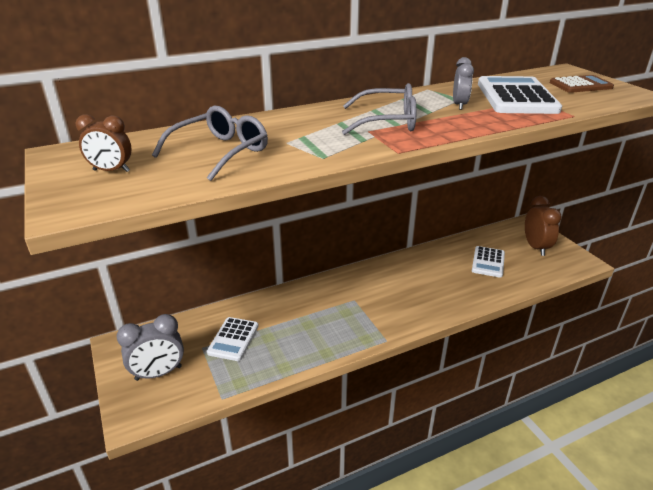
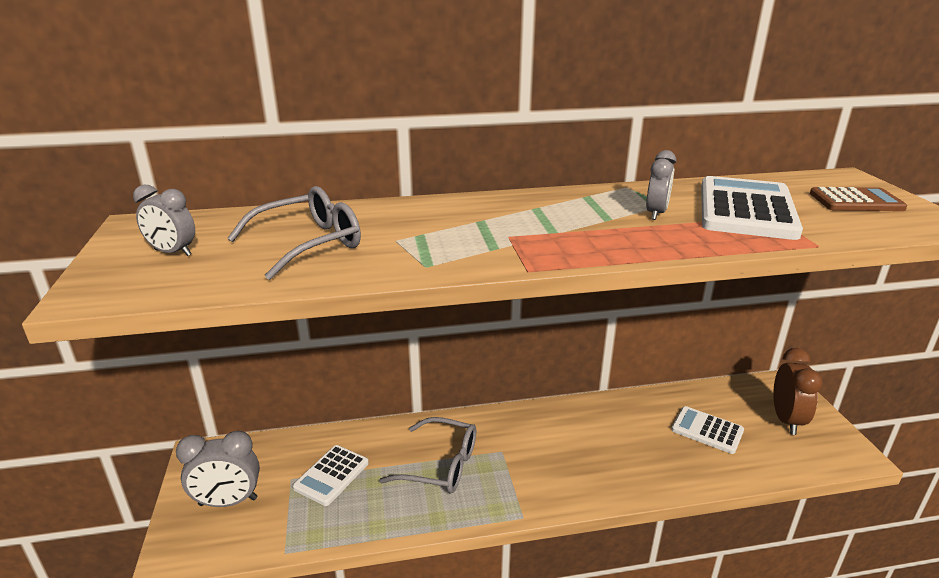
camera: 15 degrees right, 5 degrees down
brown clock [75,115,131,172] -> grey clock [133,185,195,256]
grey glasses [342,83,417,135] -> grey glasses moved to [379,417,476,493]
white calculator [472,246,505,278] -> white calculator turned 90 degrees clockwise [671,406,744,454]

